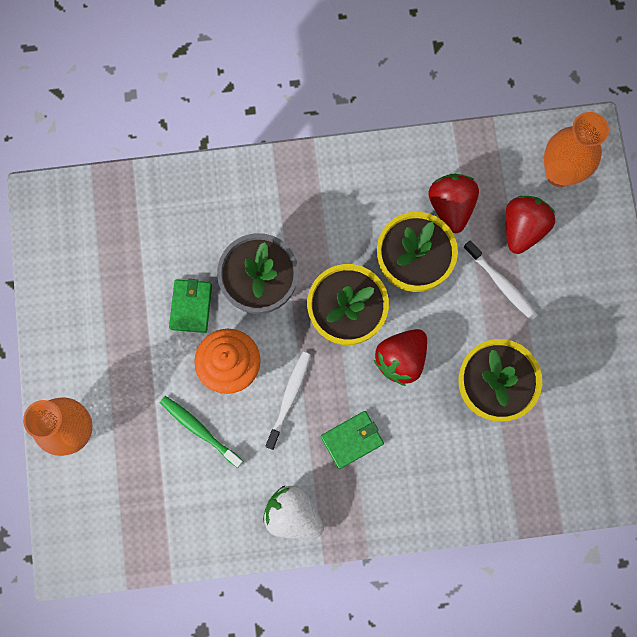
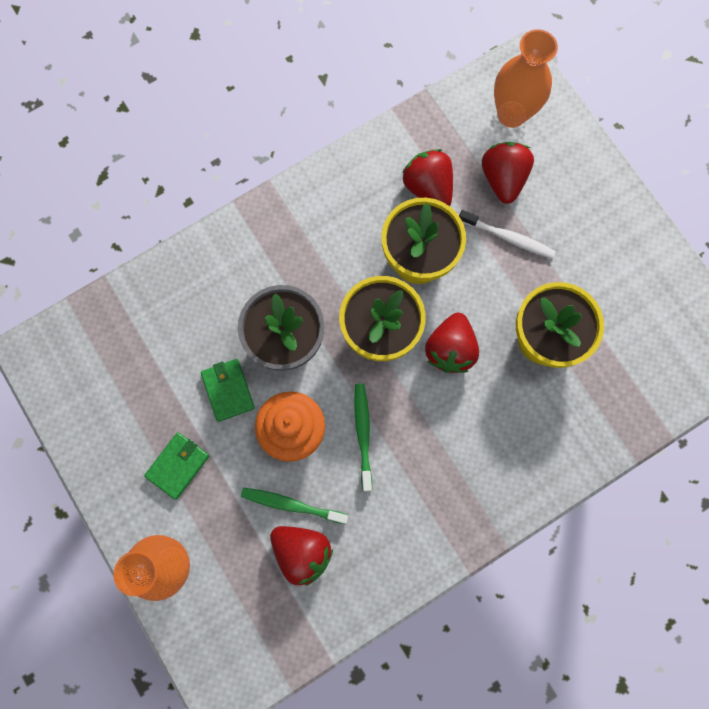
camera: 25 degrees left, 0 degrees up
white strawberry [263,486,324,539] -> none
white toothbrush [266,352,311,450] -> green toothbrush [354,384,372,492]
green wallet [321,411,384,469] -> green wallet moved to [144,432,209,500]
none -> red strawberry [270,526,333,586]

